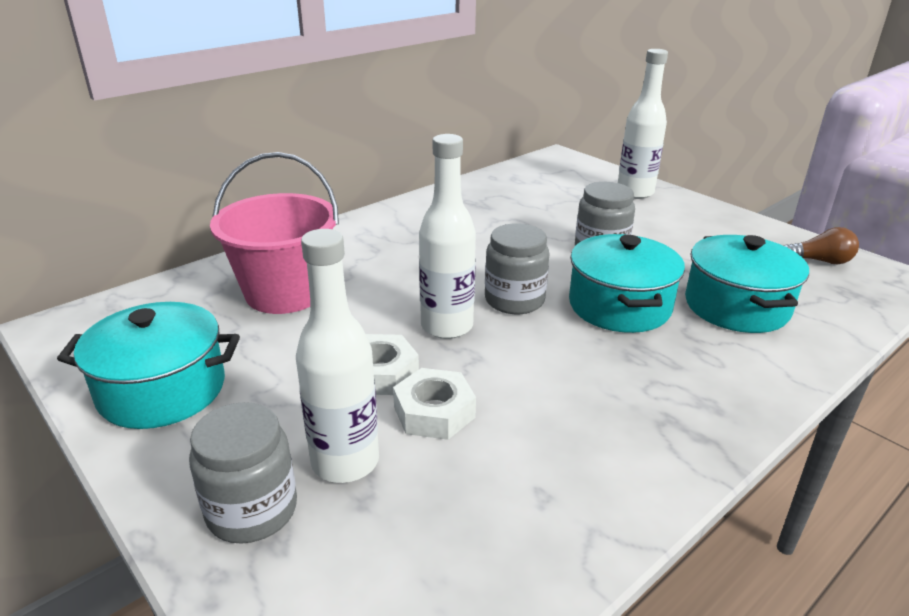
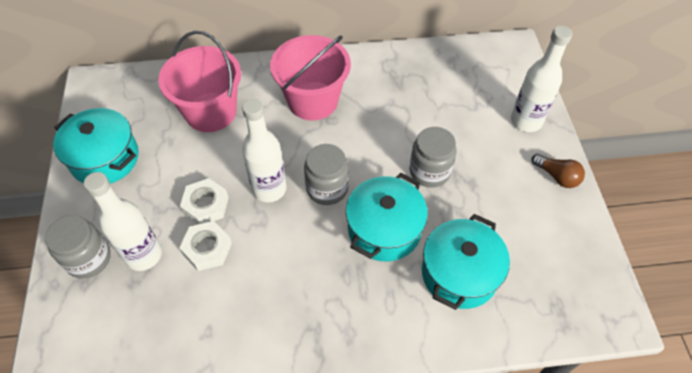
camera: 35 degrees right, 25 degrees up
brown light bulb [784,227,859,264] -> brown light bulb moved to [531,154,585,188]
none -> pink bucket [270,35,351,120]

